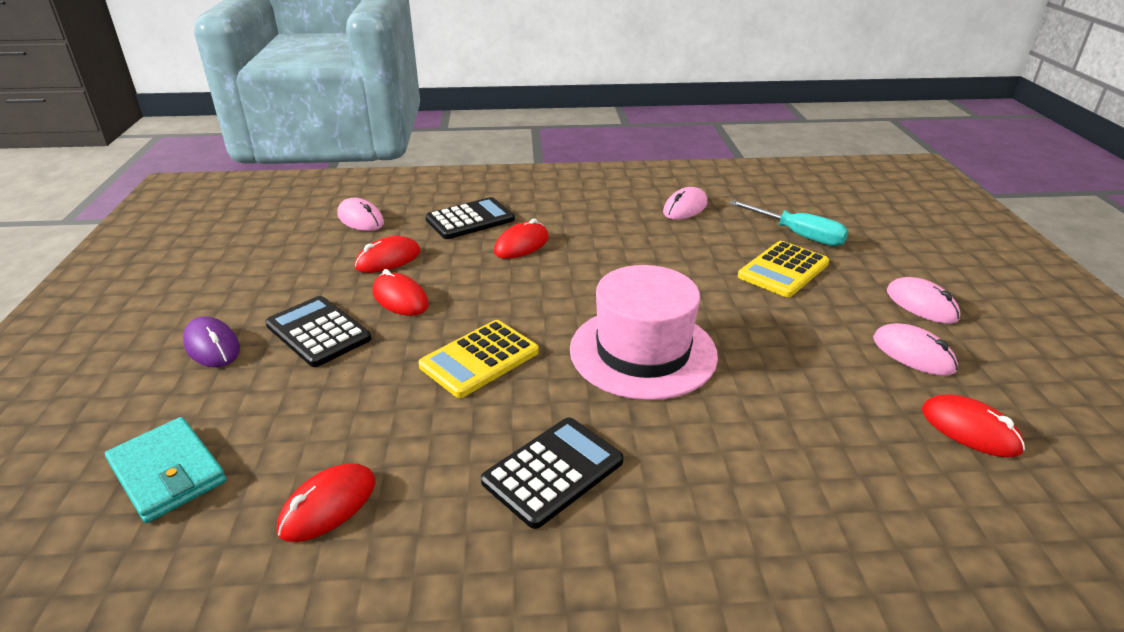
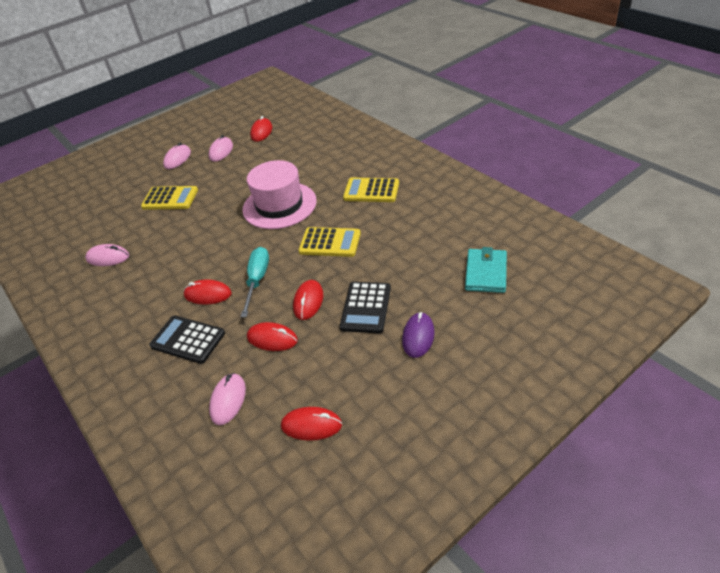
camera: 120 degrees left, 10 degrees up
red mouse [277,463,375,542] -> red mouse moved to [281,407,342,441]
black calculator [481,417,624,529] -> yellow calculator [343,178,399,202]
turquoise screwdriver [729,200,849,246] -> turquoise screwdriver moved to [241,247,269,317]

